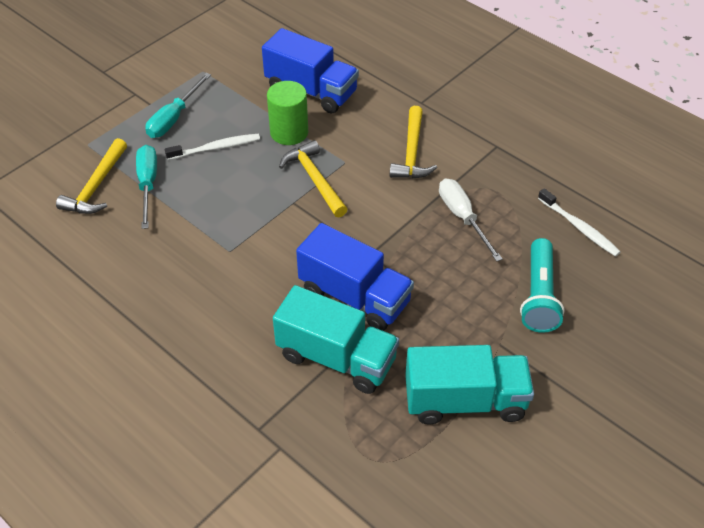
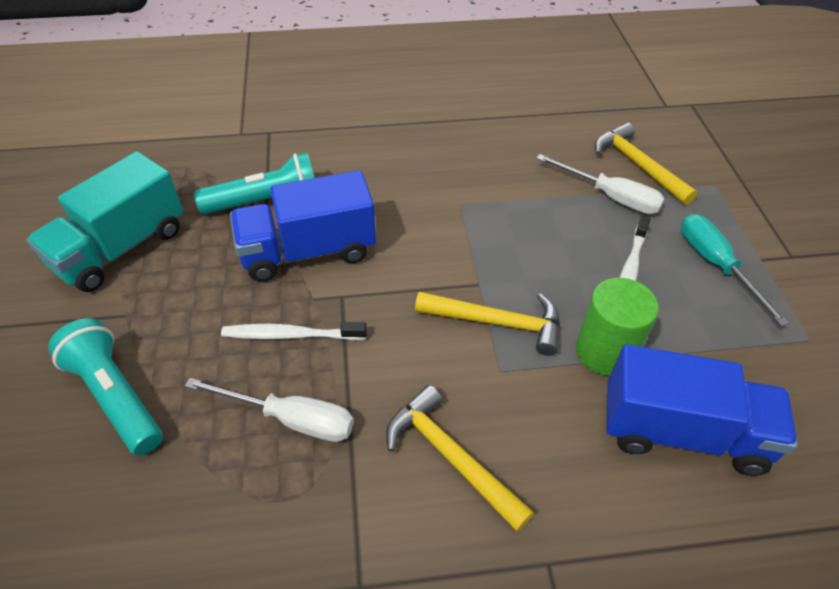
camera: 130 degrees right, 0 degrees up
turquoise screwdriver [136,145,157,229] -> white screwdriver [536,154,665,214]
blue truck [262,28,359,114] -> blue truck turned 150 degrees counterclockwise [606,344,798,476]
turquoise truck [273,285,399,394] -> turquoise flashlight [194,152,314,214]
white toothbrush [538,188,621,257] -> white toothbrush moved to [221,322,367,340]

